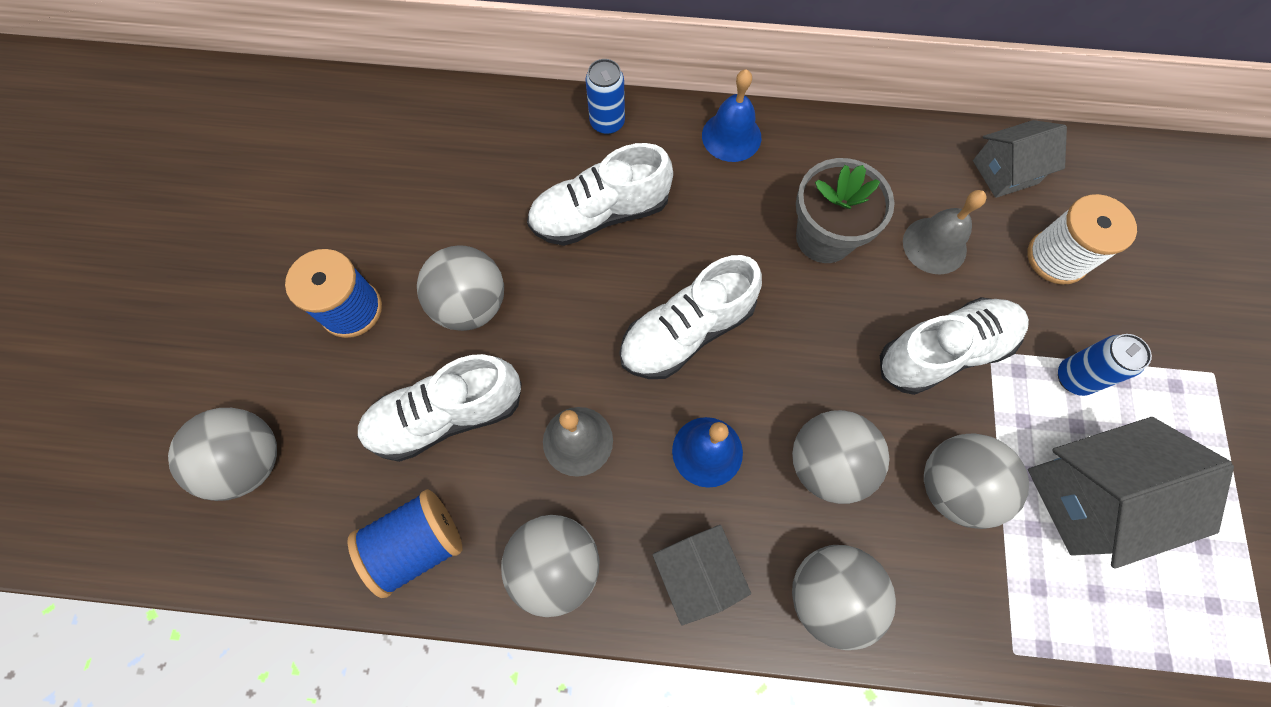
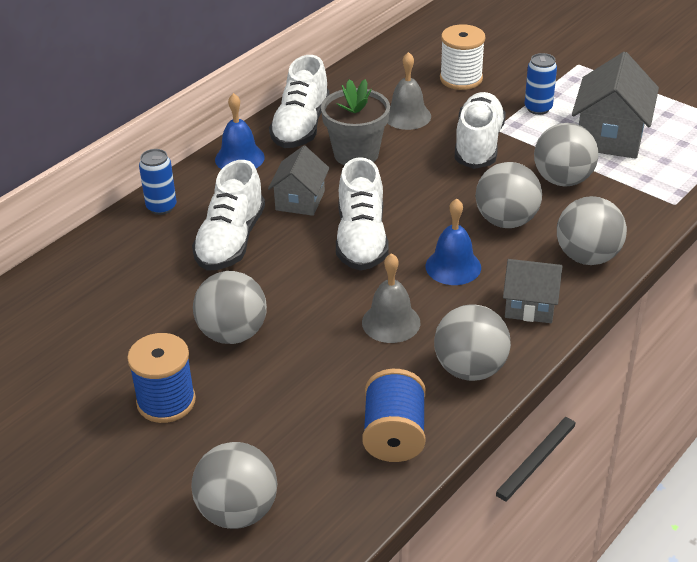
camera: 55 degrees left, 30 degrees down
white shoe [357,354,522,462] -> white shoe moved to [269,55,330,148]
grey house [973,120,1067,198] -> grey house moved to [268,146,330,216]

